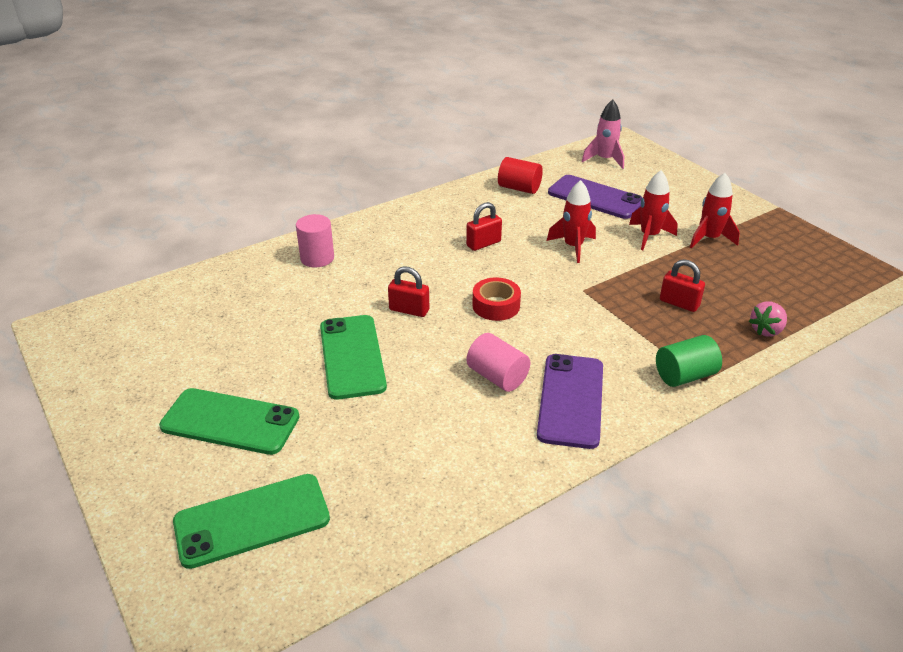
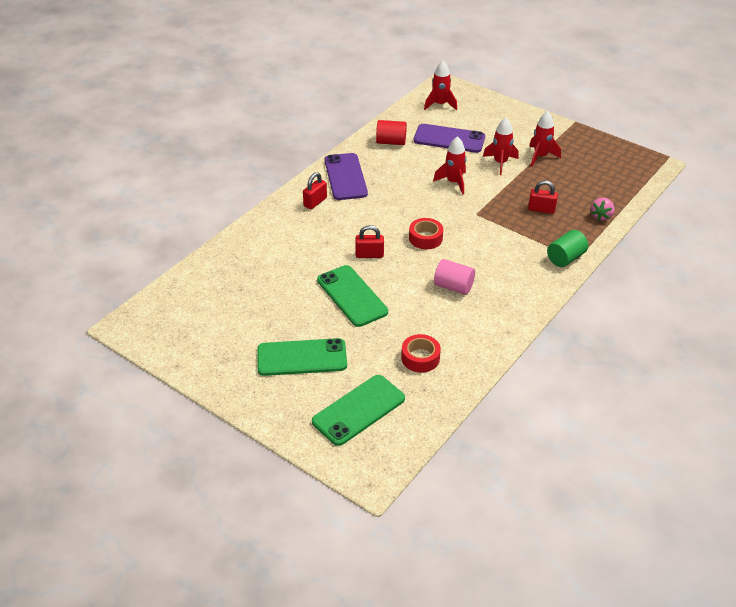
camera: 20 degrees left, 5 degrees up
pink cylinder [296,214,334,267] -> none
red padlock [466,202,502,251] -> red padlock moved to [303,172,327,209]
purple phone [537,354,603,449] -> purple phone moved to [325,153,368,200]
pink rocket [582,100,624,169] -> red rocket [424,61,457,110]
none -> red tape [401,334,441,373]

